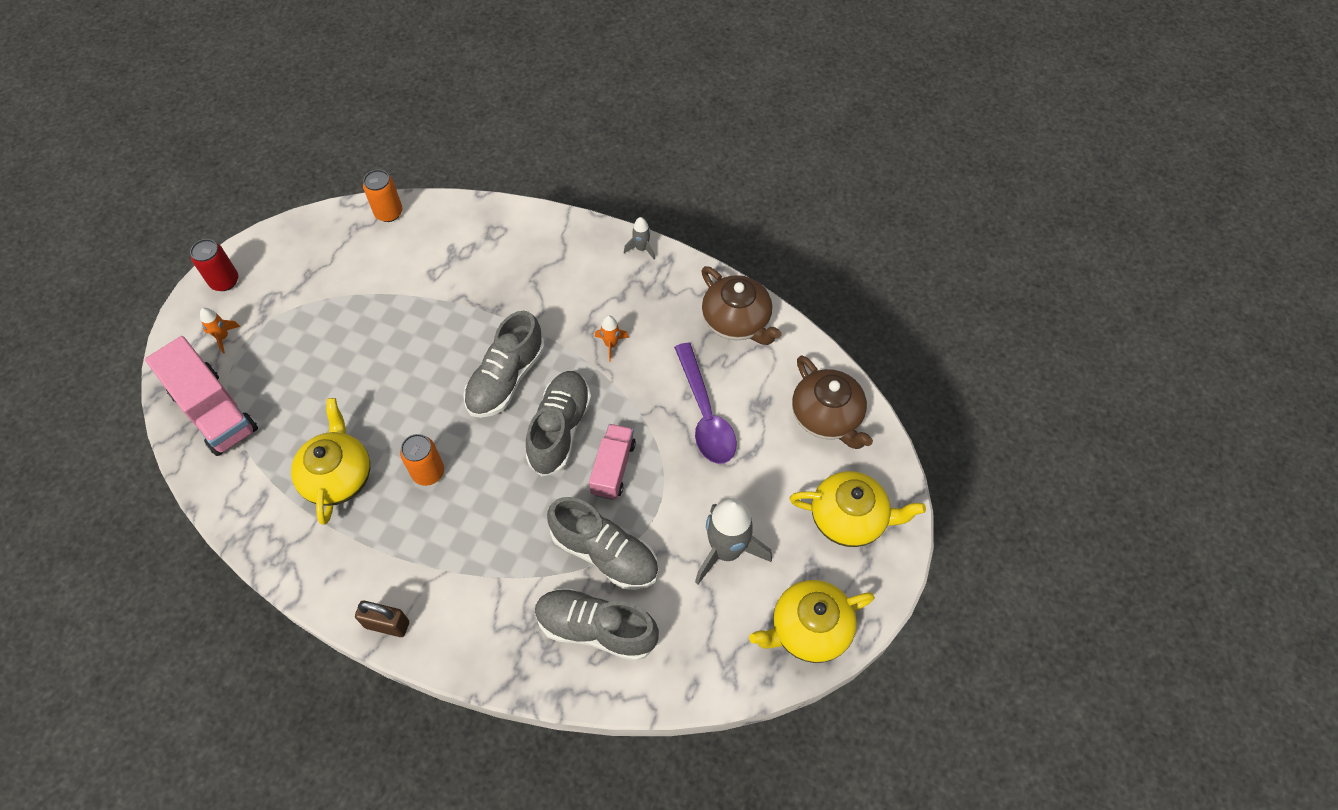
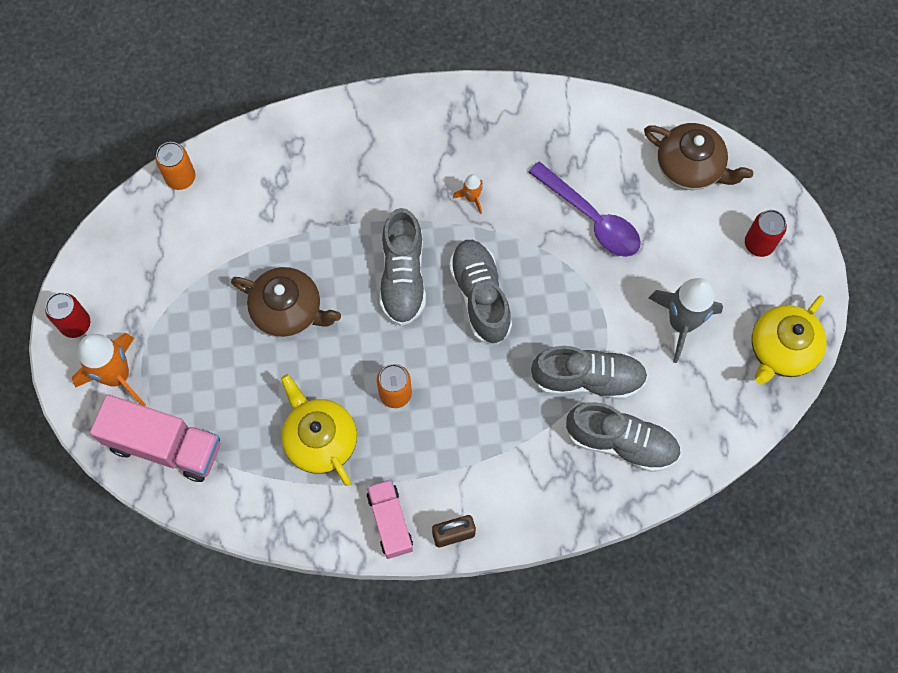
camera: 30 degrees left, 10 degrees up
orange rocket [200,308,240,353] -> orange rocket [72,333,146,406], size x2.11
grey shoe [535,588,659,661] -> grey shoe turned 150 degrees counterclockwise [566,402,681,472]
pink truck [589,424,636,500] -> pink truck moved to [367,479,413,559]
grey rocket [624,217,655,260] -> none
brown teapot [701,266,781,345] -> brown teapot moved to [231,267,341,338]
yellow teapot [790,471,926,547] -> red can [745,210,787,257]

